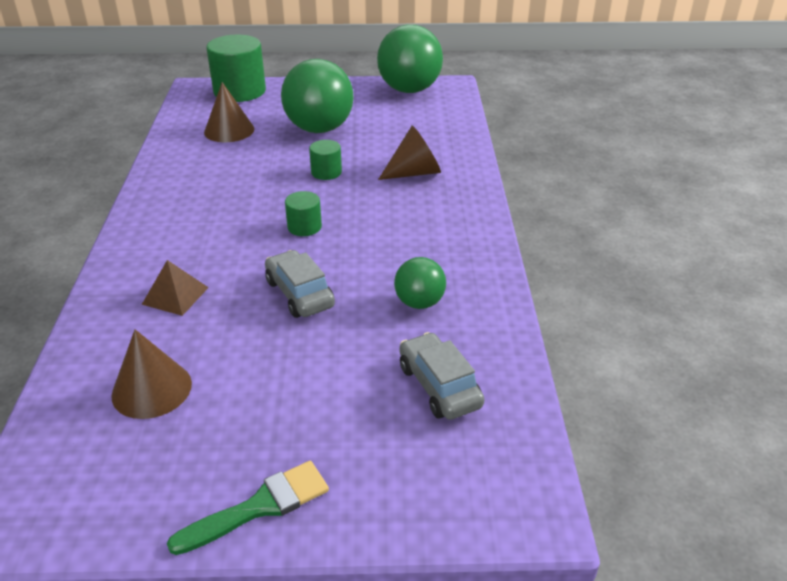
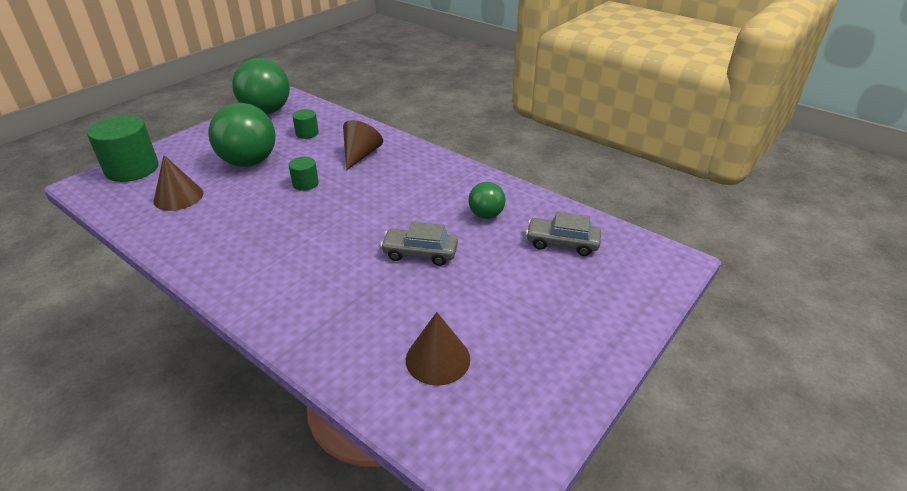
camera: 50 degrees left, 0 degrees up
brown pyramid [142,260,209,316] -> none
green brush [167,461,329,555] -> none
green cylinder [285,191,322,236] -> green cylinder moved to [292,109,319,139]

